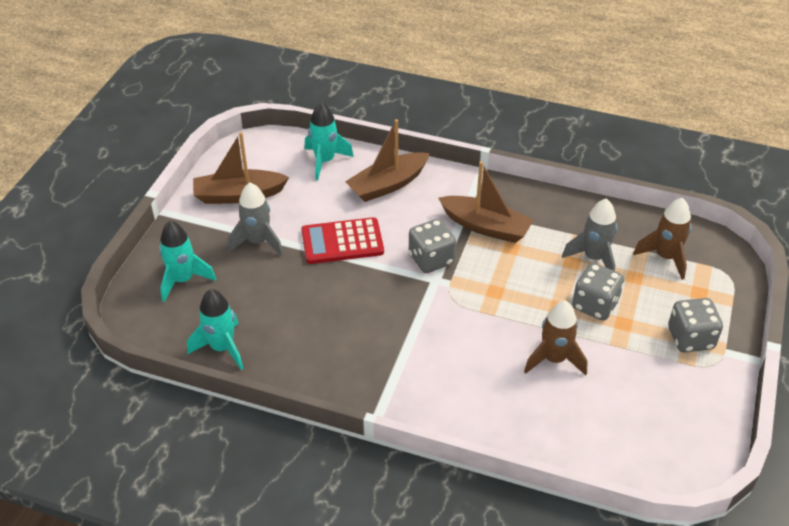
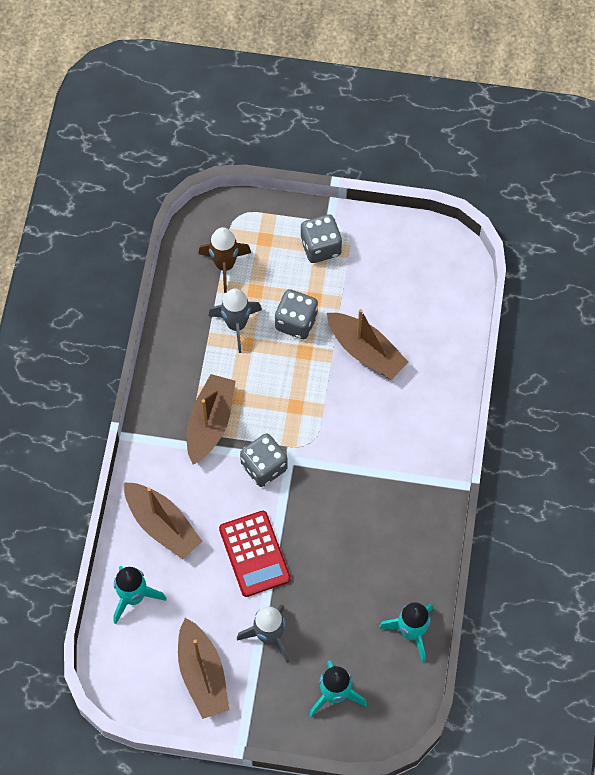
camera: 100 degrees left, 20 degrees up
brown rocket [524,301,587,375] -> brown boat [327,309,408,380]

